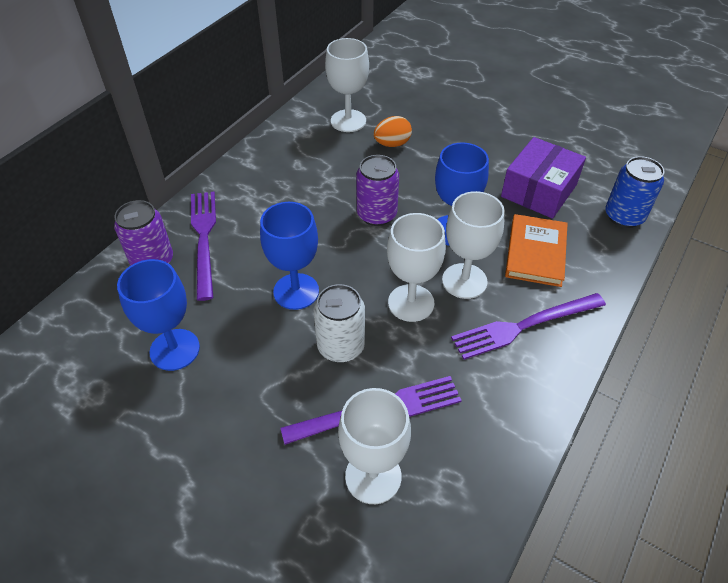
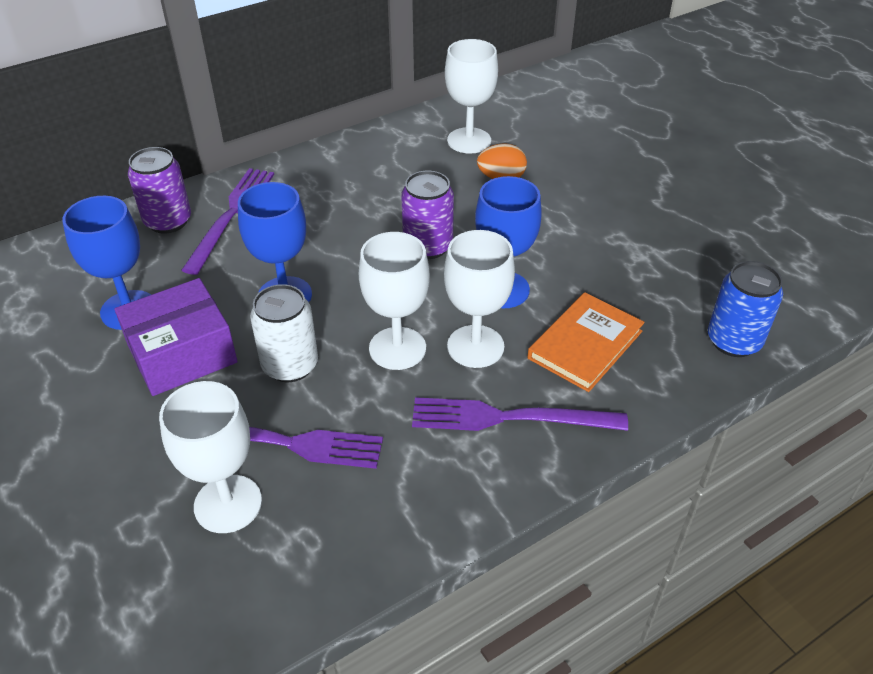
camera: 25 degrees right, 5 degrees down
purple box [501,137,586,219] -> purple box moved to [115,278,238,396]

